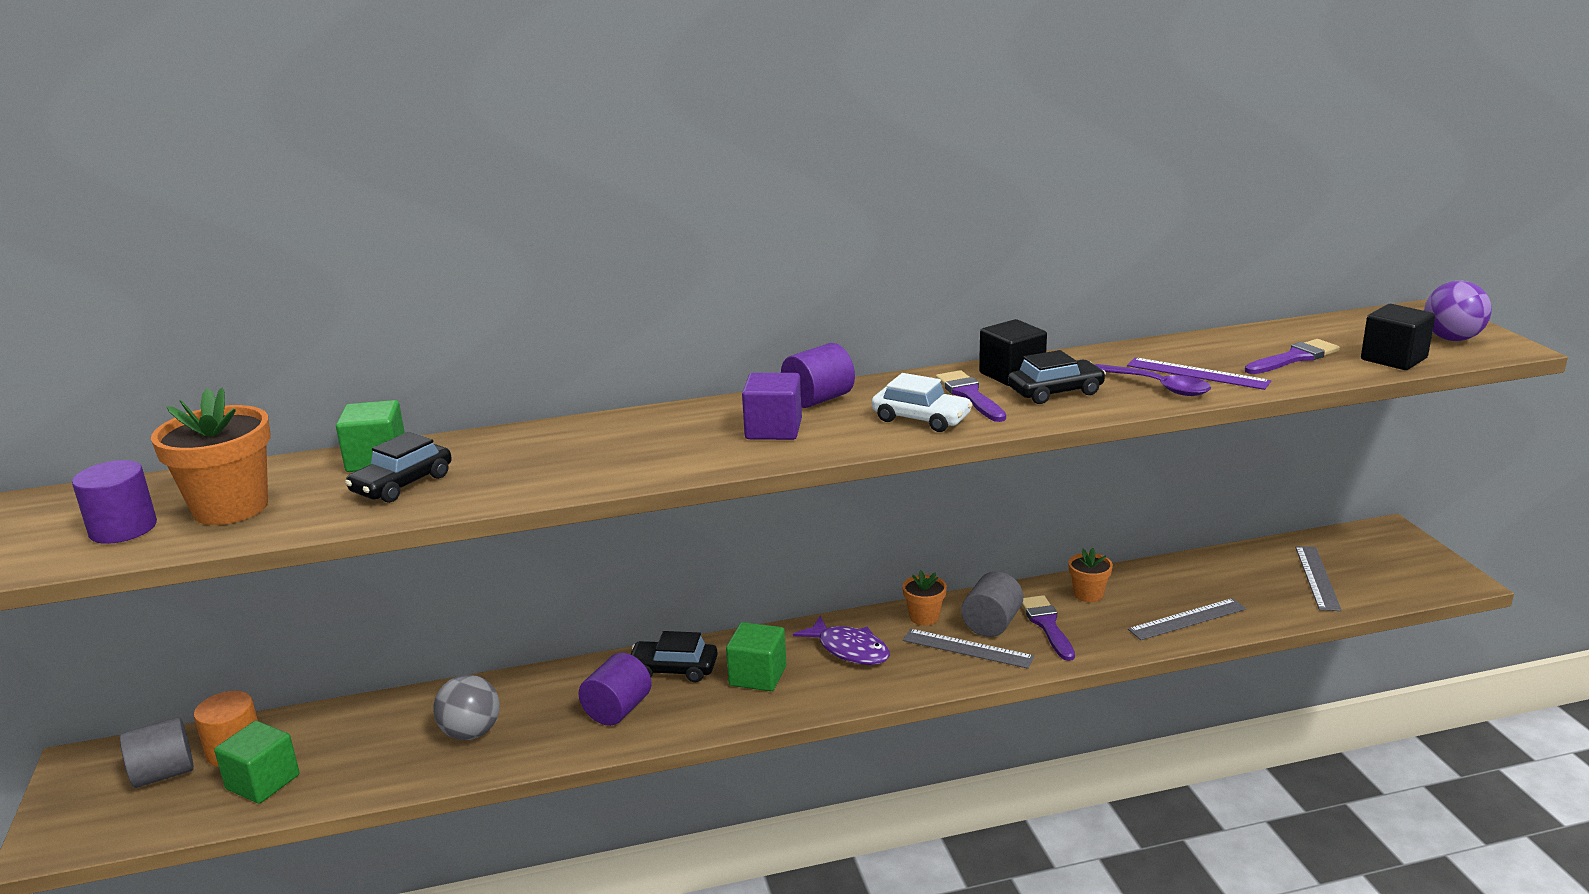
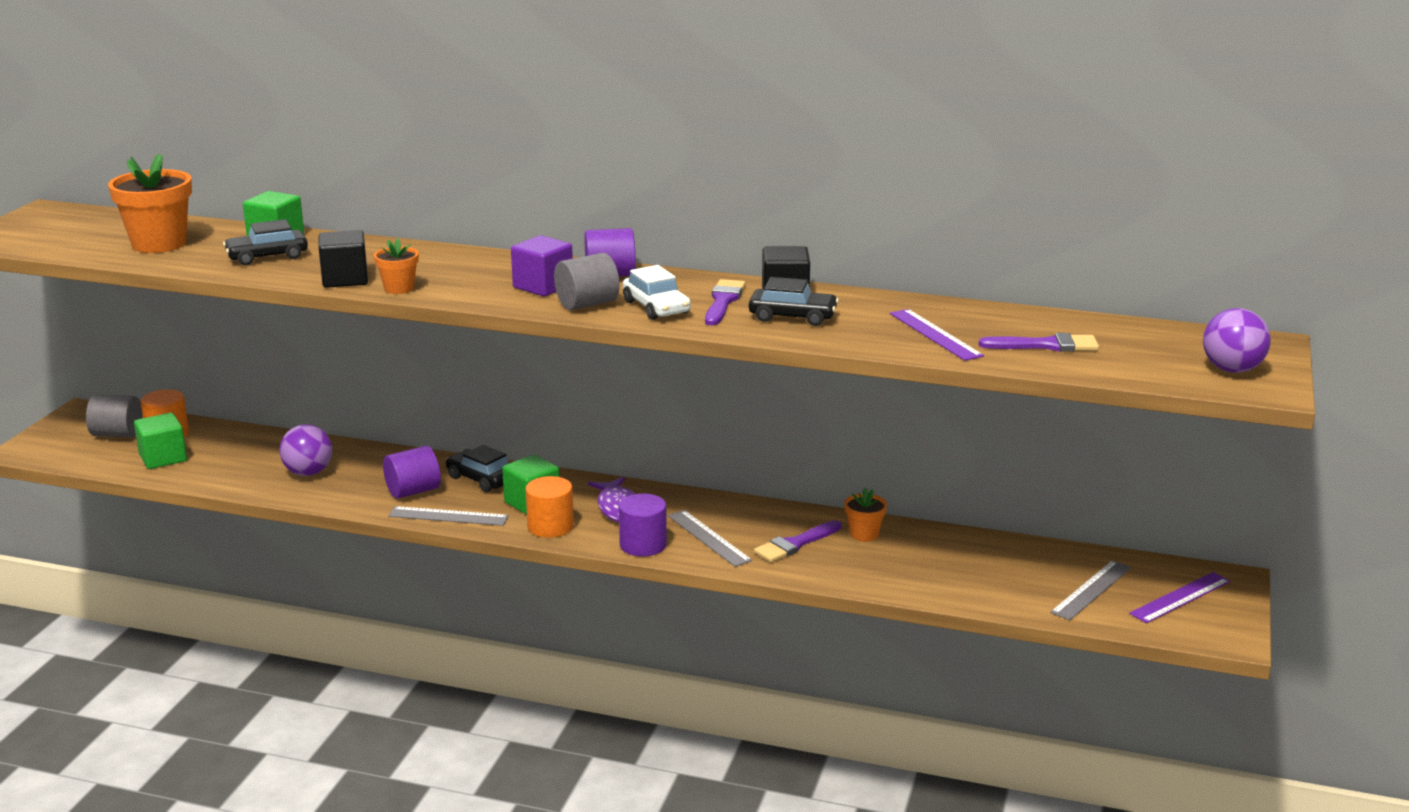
camera: 30 degrees right, 0 degrees up
purple cylinder [72,460,157,544] -> purple cylinder moved to [619,494,667,556]
grey ball [433,675,500,740] -> purple ball [280,424,332,476]
orange flower pot [902,570,947,625] -> orange flower pot moved to [374,238,419,294]
grey cylinder [961,571,1023,637] -> grey cylinder moved to [554,253,620,310]
purple brush [1022,595,1075,661] -> purple brush turned 150 degrees counterclockwise [754,520,841,562]
purple spoon [1095,364,1211,396] -> none
grey ruler [1128,598,1246,640] -> grey ruler moved to [388,506,509,526]
black cube [1361,304,1435,370] -> black cube moved to [319,230,368,288]
none -> orange cylinder [526,476,574,538]
none -> purple ruler [1129,572,1230,623]

